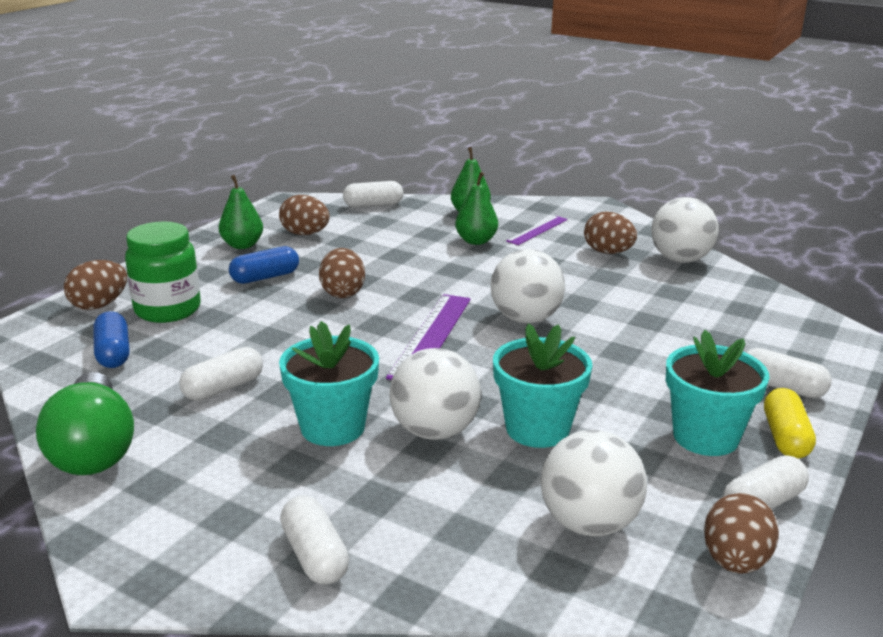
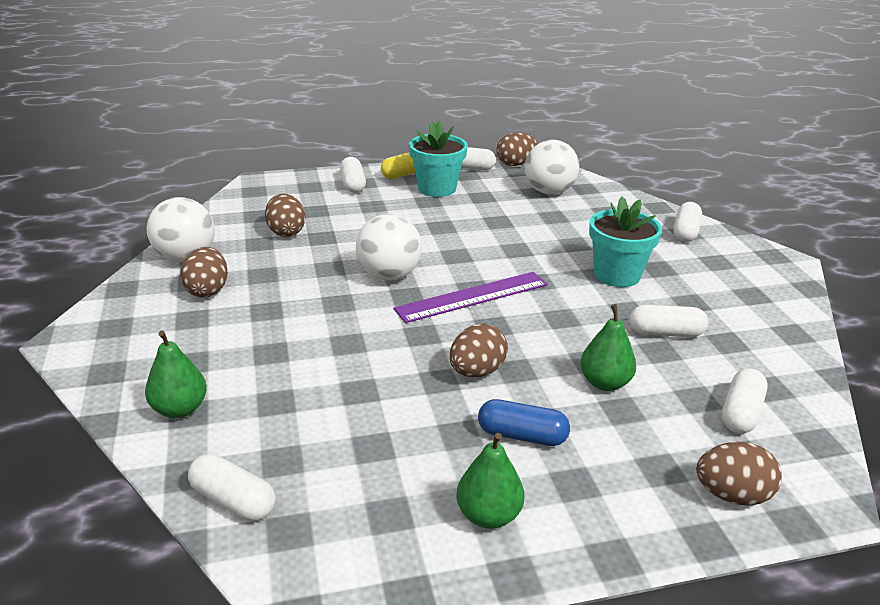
camera: 135 degrees left, 5 degrees up
green light bulb [36,372,134,475] -> none
blue capsule [93,311,129,368] -> white capsule [722,368,767,434]
green jar [125,221,201,323] -> none
brown egg [279,195,330,235] -> brown egg moved to [265,194,305,237]
white ball [389,348,481,440] -> none
green pear [455,172,498,245] -> green pear moved to [580,304,636,391]
turquoise flower pot [493,323,592,448] -> none
purple ruler [506,216,568,245] -> none

